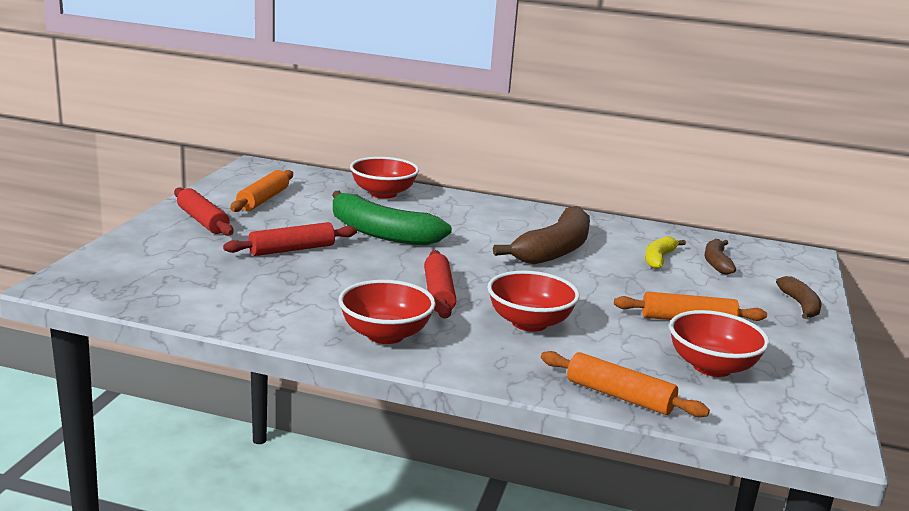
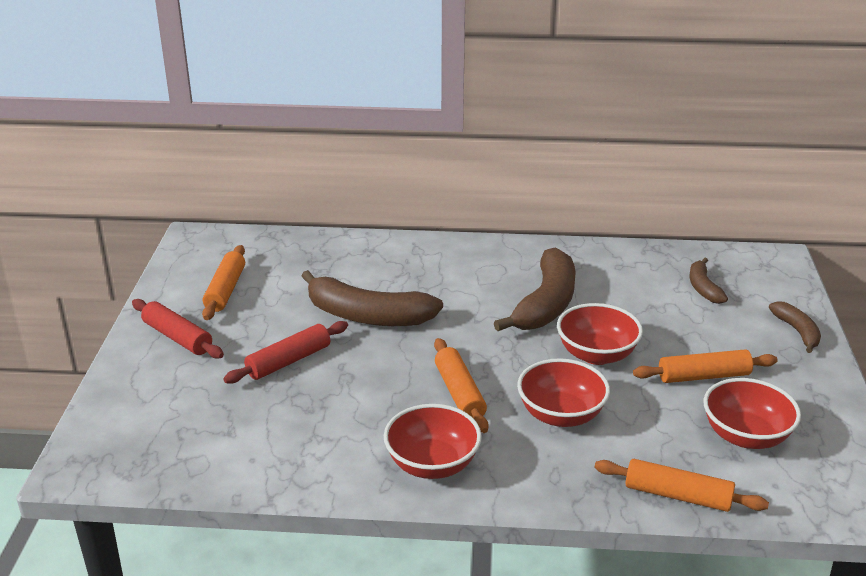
camera: 10 degrees left, 10 degrees up
green banana [332,191,452,246] -> brown banana [301,270,443,326]
red bowl [350,157,419,199] -> red bowl moved to [557,303,643,365]
red rolling pin [424,250,456,319] -> orange rolling pin [434,338,489,433]
yellow banana [645,236,686,269] -> none

